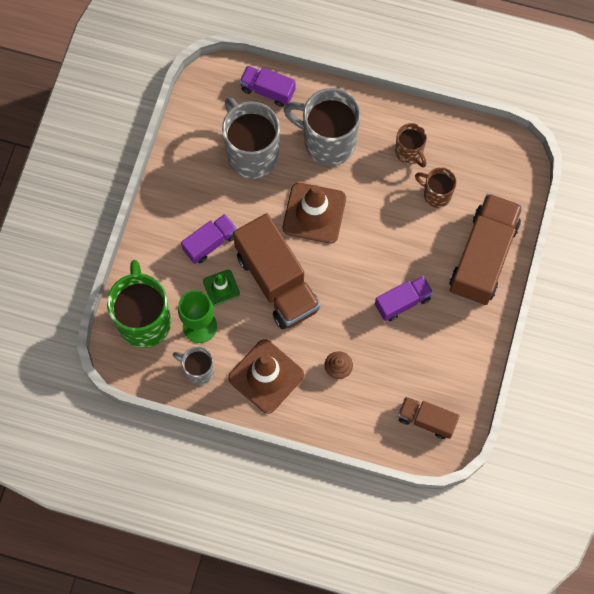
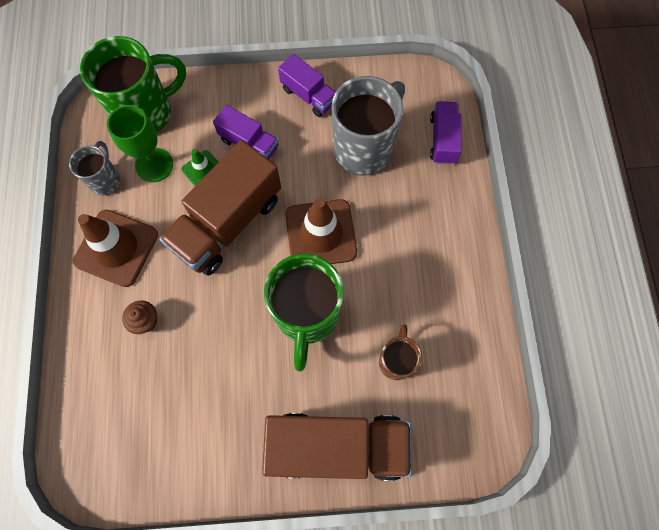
camera: 70 degrees right, 0 degrees up
grey mug [283,88,361,166] -> none
purple truck [375,276,433,321] -> purple truck moved to [278,54,336,117]
brown mug [395,123,427,168] -> none
brown truck [398,397,460,439] -> none
none -> green mug [264,254,344,371]

